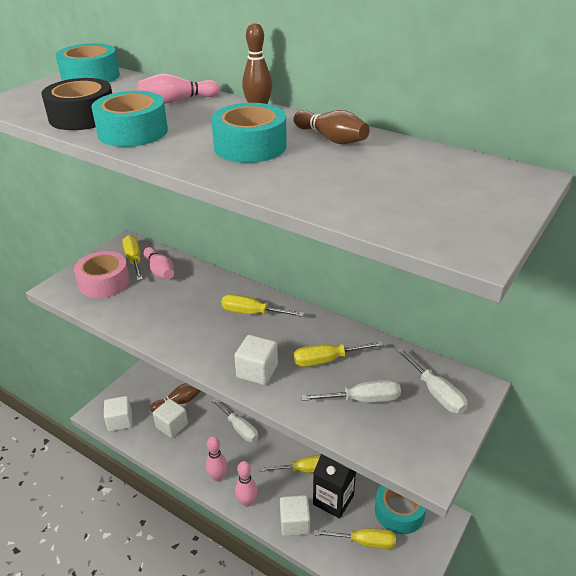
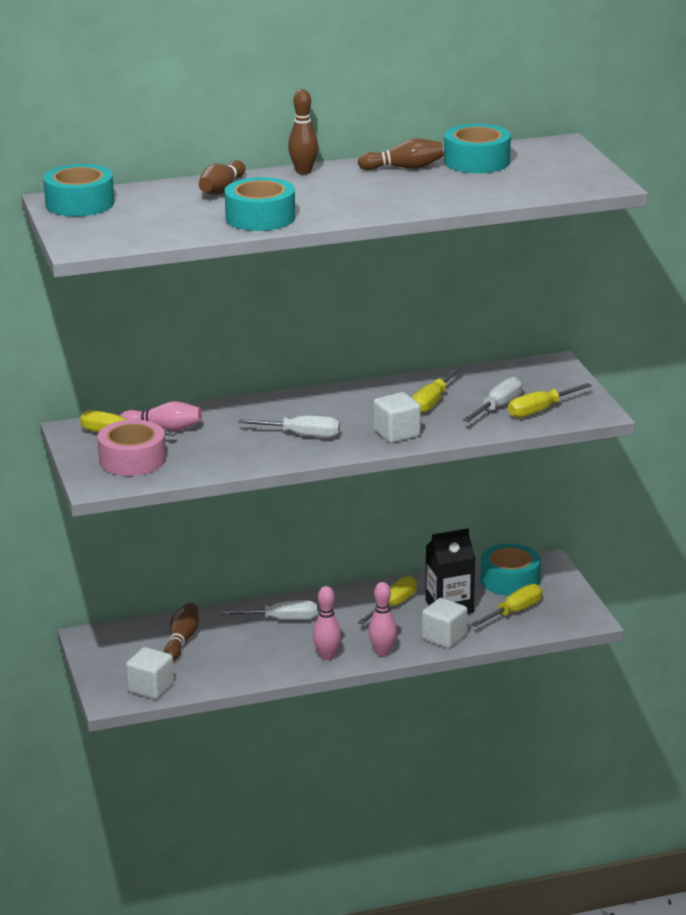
camera: 50 degrees left, 10 degrees down
black tape [42,78,112,130] -> none
pink bowling pin [138,73,220,104] -> brown bowling pin [199,160,245,195]
white cube [153,399,188,438] -> none
turquoise tape [211,103,287,163] -> turquoise tape moved to [444,124,511,173]
yellow screwdriver [221,294,304,317] -> yellow screwdriver moved to [508,383,592,418]
white screwdriver [396,348,468,414] -> white screwdriver moved to [238,416,340,438]

